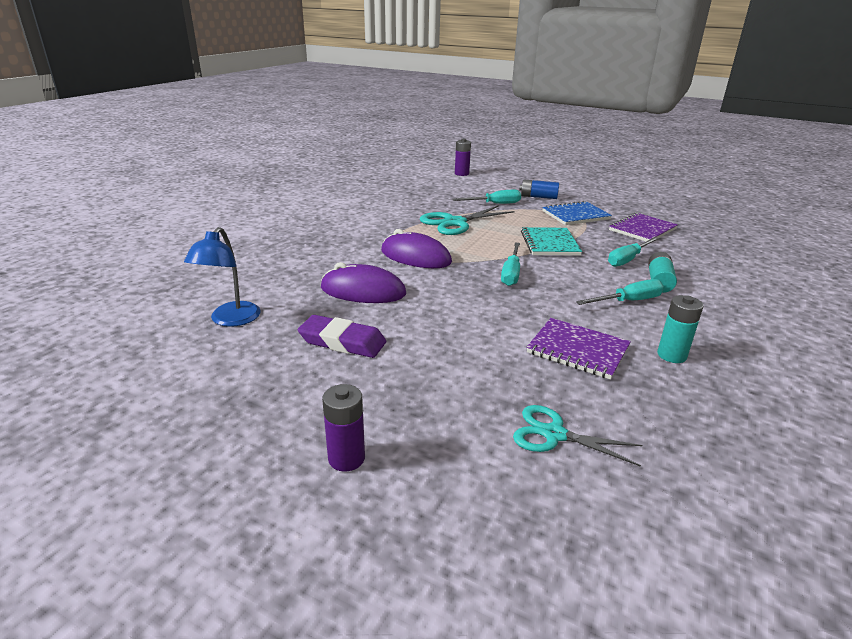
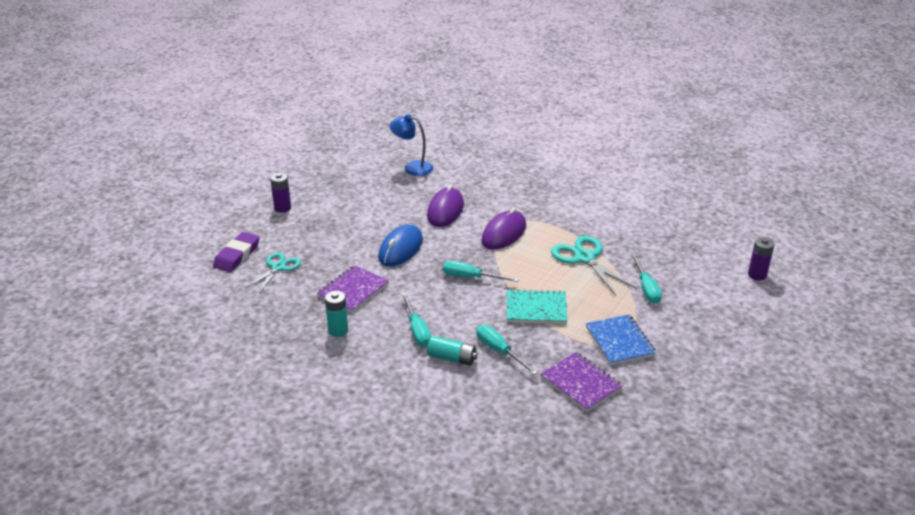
camera: 95 degrees right, 5 degrees up
purple eraser [298,315,386,358] -> purple eraser moved to [213,232,260,272]
blue battery [519,180,559,199] -> none
none -> blue mouse [378,224,423,266]

